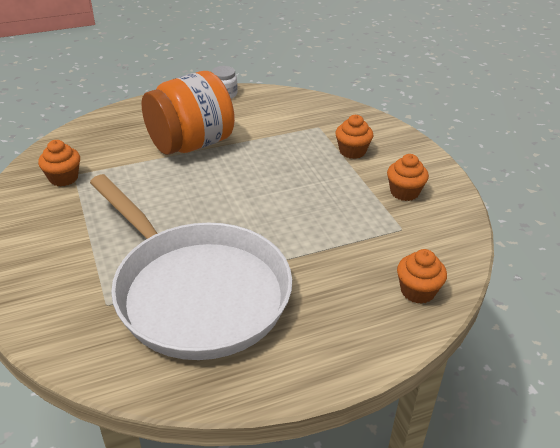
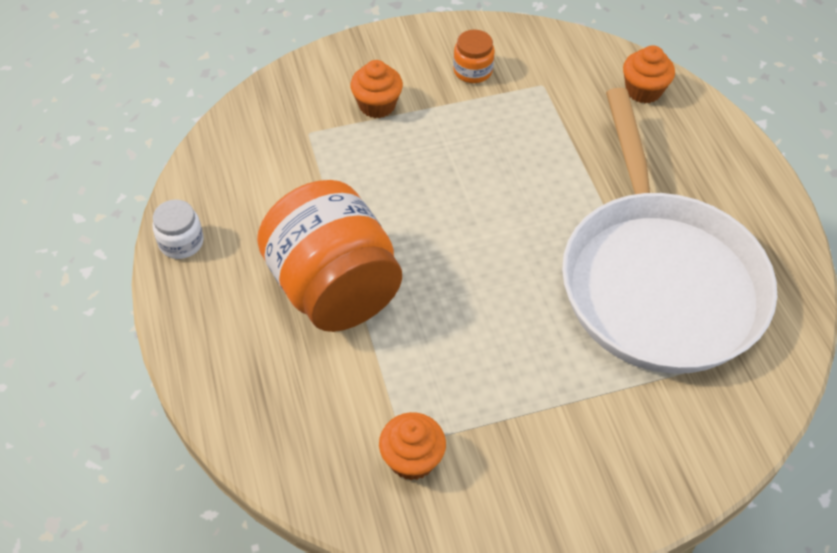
camera: 85 degrees left, 15 degrees up
white pan [90,174,292,360] -> white pan turned 120 degrees clockwise [562,88,777,374]
orange cupcake [387,154,429,201] -> orange jar [453,30,495,83]

